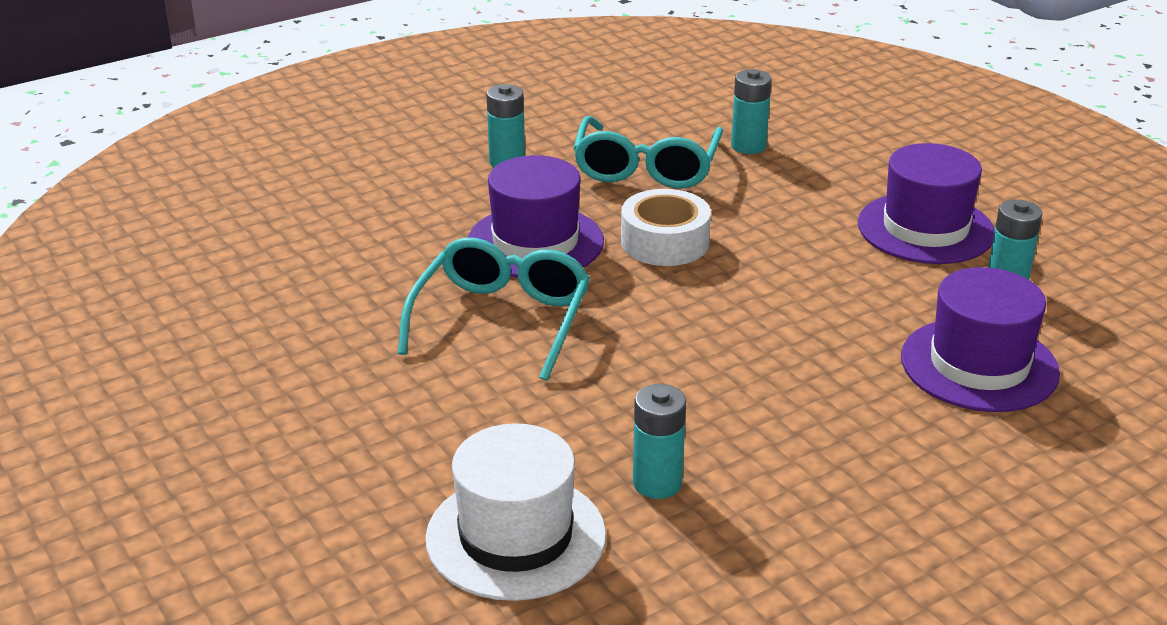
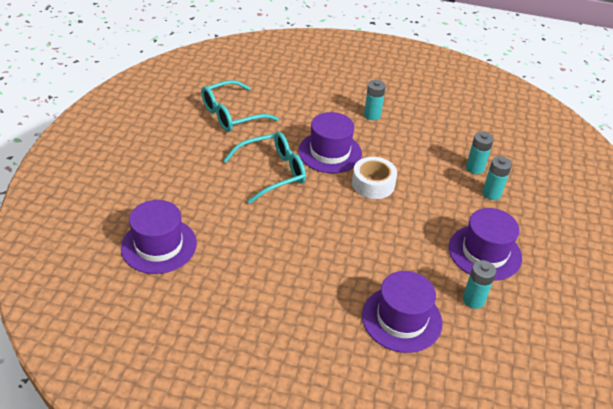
camera: 45 degrees right, 10 degrees up
white hat [425,423,606,601] -> purple hat [121,200,197,274]
turquoise glasses [573,116,723,189] -> turquoise glasses moved to [201,80,279,132]
turquoise battery [633,384,686,499] -> turquoise battery moved to [482,156,512,200]

